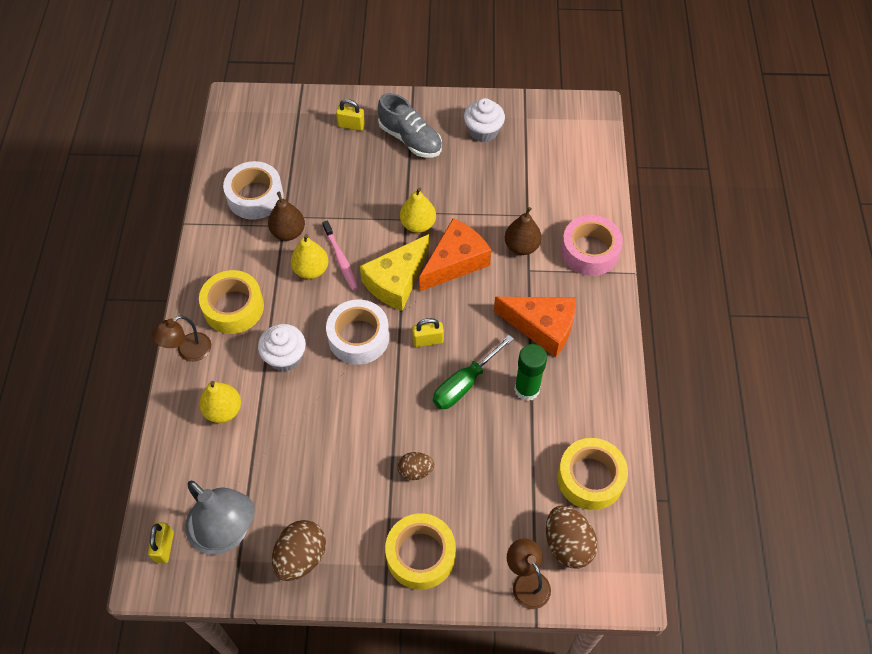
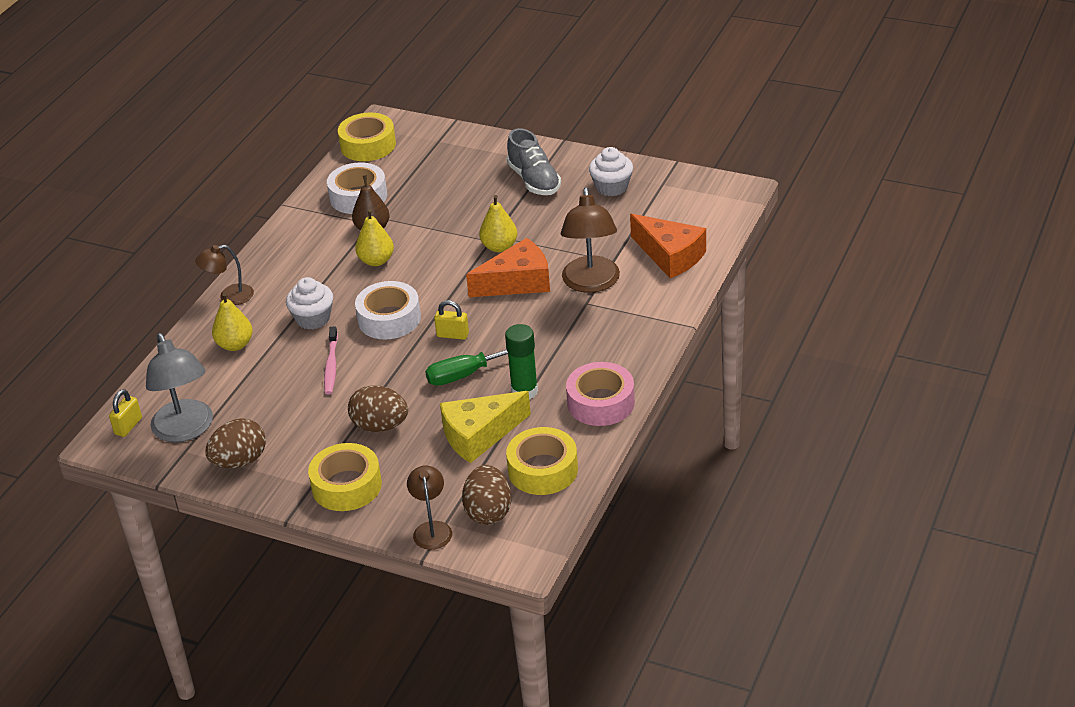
camera: 25 degrees right, 20 degrees down
yellow tape [199,270,264,334] -> yellow tape moved to [338,113,396,161]
pink toothbrush [322,220,358,290] -> pink toothbrush moved to [324,327,338,394]
yellow padlock [336,99,365,131] -> none
yellow cheese [360,234,429,311] -> yellow cheese moved to [440,391,531,463]
brown egg [397,452,434,480] -> brown egg [348,386,408,432], size x1.64
orange cheese [494,297,576,358] -> orange cheese moved to [630,214,706,278]
brown pear [505,207,542,255] -> brown lamp [561,187,620,293]
pink tape [561,215,623,276] -> pink tape moved to [566,362,635,426]

